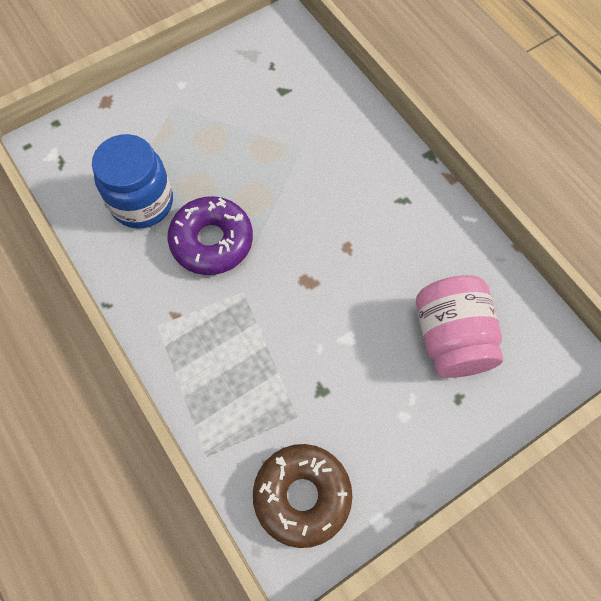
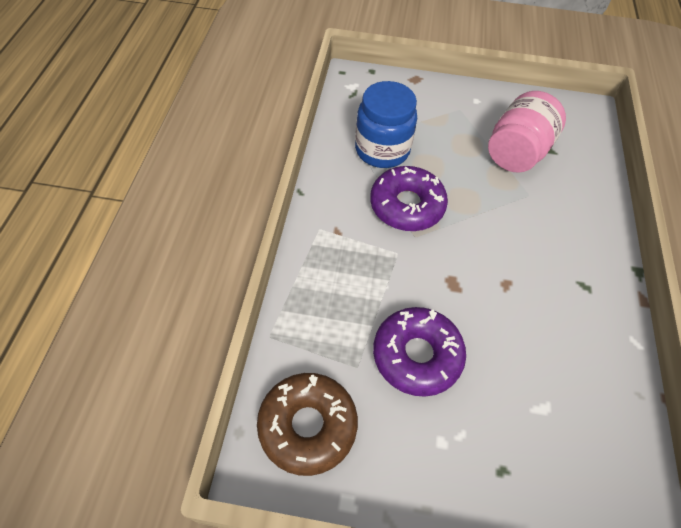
camera: 40 degrees right, 10 degrees down
pink jar [416,275,503,378] -> pink jar moved to [488,91,566,173]
none -> purple donut [373,307,466,397]

